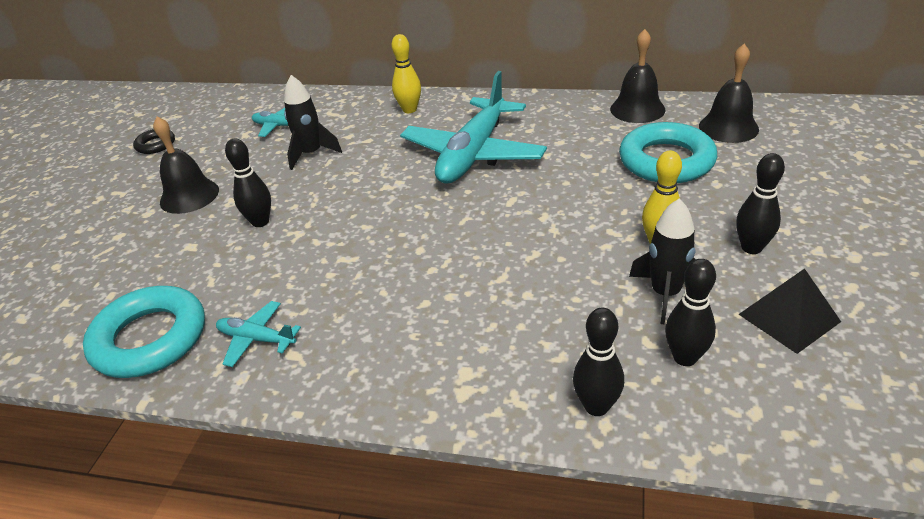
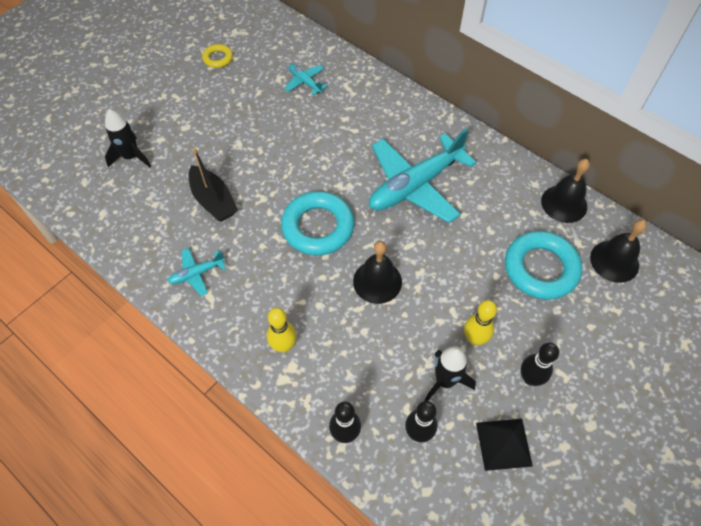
camera: 25 degrees right, 20 degrees up
turquoise ring [83,286,205,378] -> turquoise ring moved to [281,191,354,255]
black ring [133,129,175,154] -> yellow ring [202,44,233,68]
black bell [153,117,219,214] -> black bell moved to [353,241,402,304]
turquoise plane [216,301,301,367] -> turquoise plane turned 75 degrees counterclockwise [168,248,226,296]
black bowling pin [225,138,271,227] -> none
black rocket [284,75,342,170] -> black rocket moved to [105,109,151,167]
yellow bowling pin [392,34,421,113] -> yellow bowling pin moved to [267,308,297,353]
none -> black boat [189,148,238,222]

